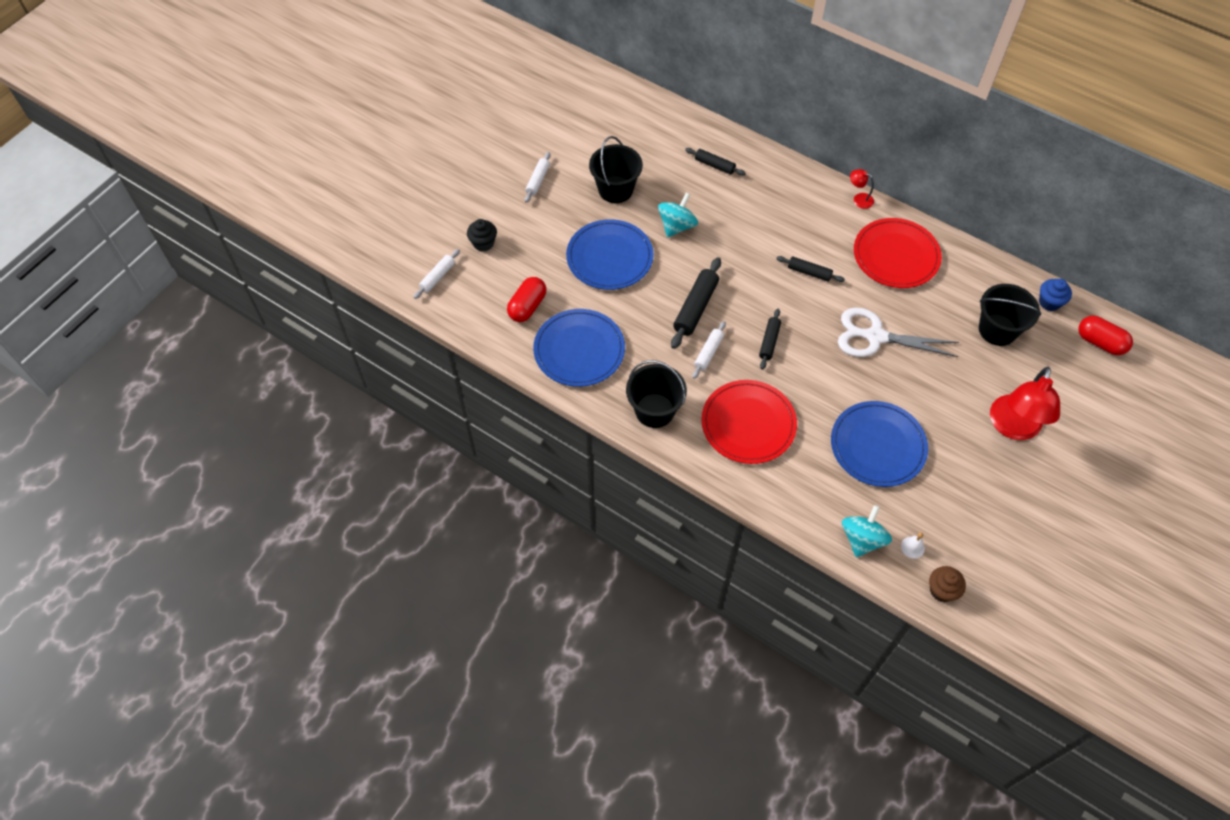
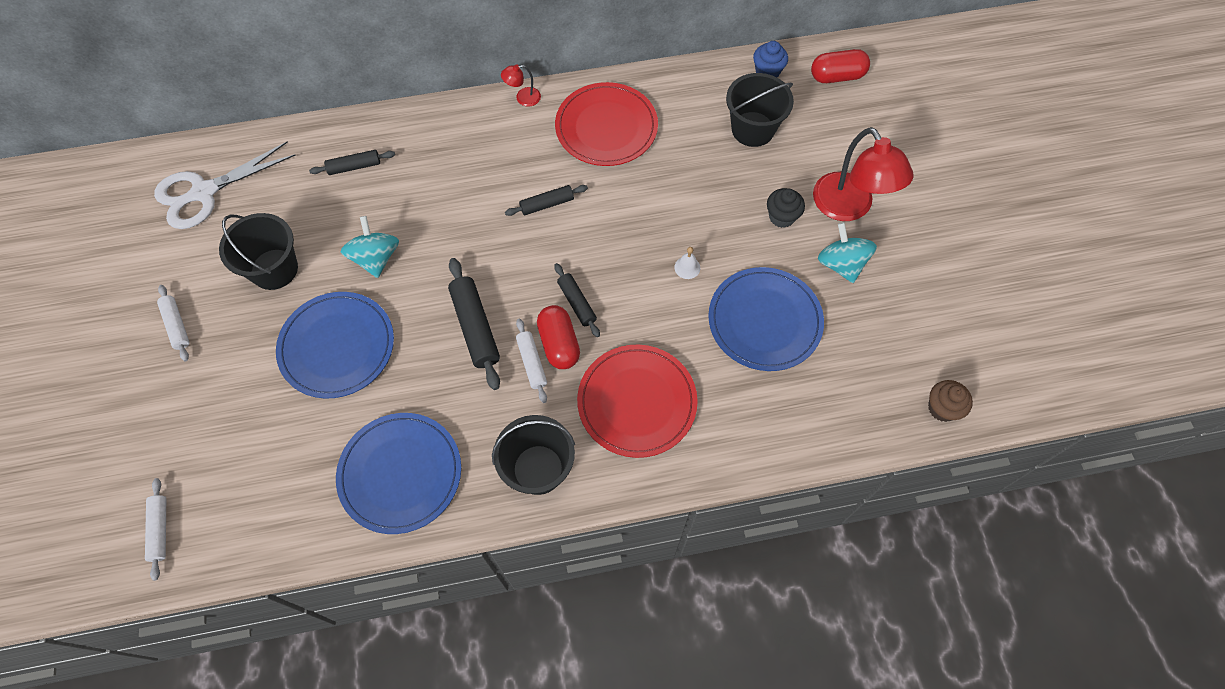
camera: 45 degrees left, 5 degrees up
black cupcake [467,219,497,252] -> black cupcake moved to [767,188,805,228]
red capsule [507,277,546,322] -> red capsule moved to [537,305,580,369]
white scissors [838,308,959,357] -> white scissors moved to [154,142,296,229]
turquoise spinning top [842,505,892,557] -> turquoise spinning top moved to [818,222,877,283]
white bell [901,532,925,559] -> white bell moved to [674,247,700,279]

